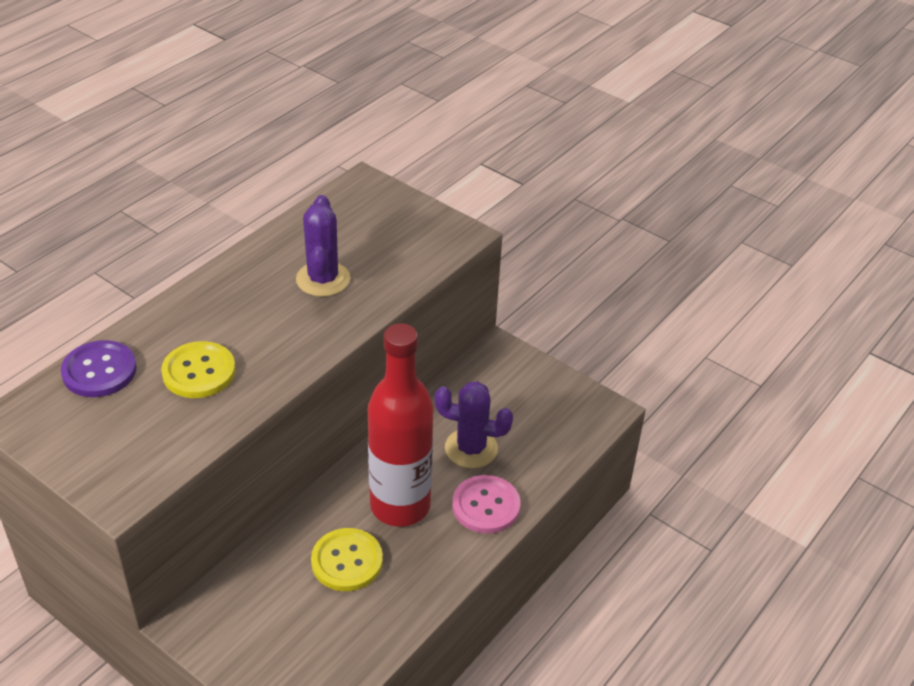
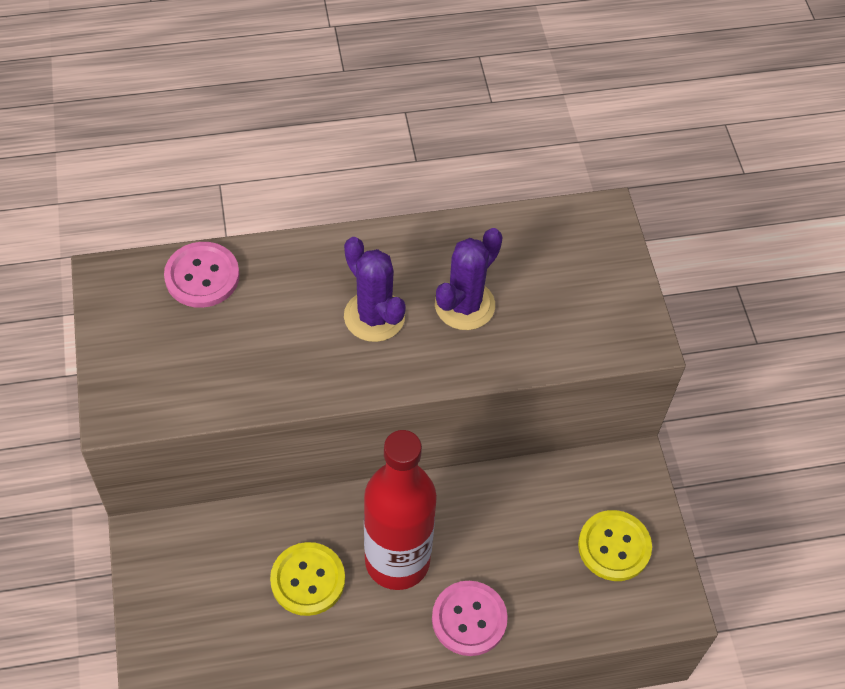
camera: 40 degrees right, 15 degrees up
purple button [61,340,137,397] -> pink button [164,242,240,308]
yellow button [161,341,236,398] -> yellow button moved to [578,510,652,581]
purple cactus [435,381,513,468] -> purple cactus moved to [344,237,406,342]

